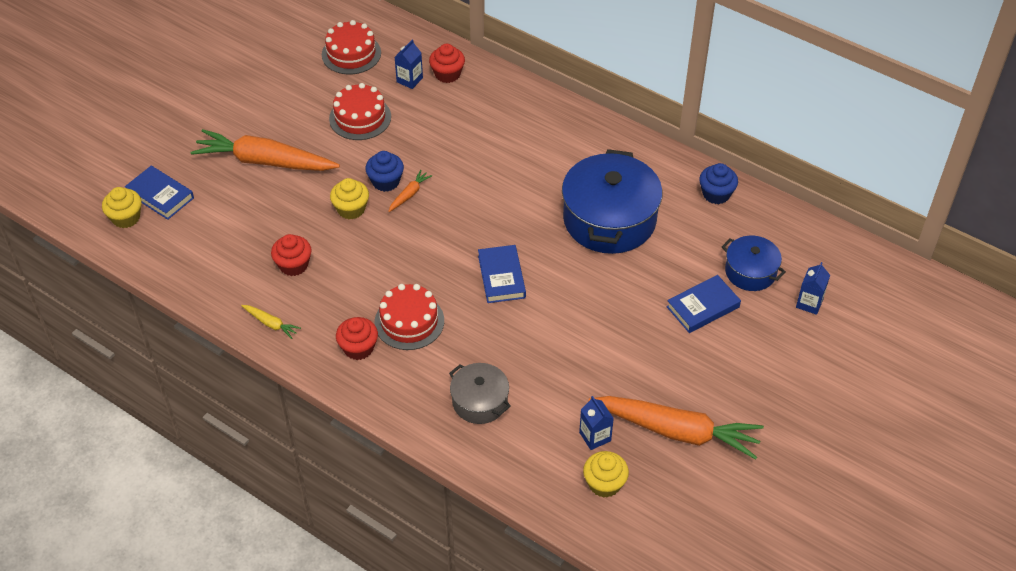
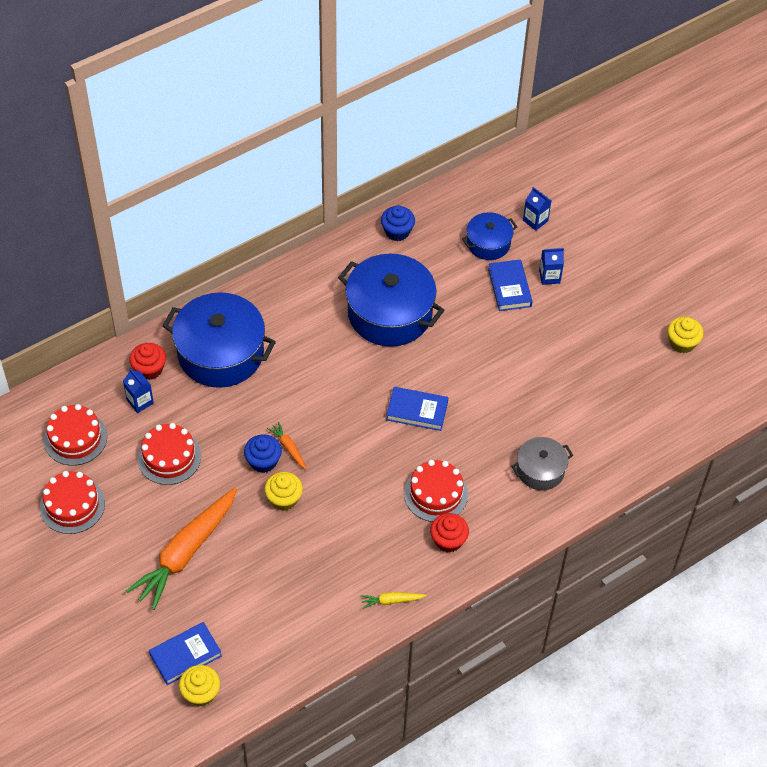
camera: 70 degrees left, 5 degrees up
yellow carrot [241,305,301,339] -> yellow carrot turned 150 degrees counterclockwise [361,592,426,609]
red cupcake [271,234,312,276] -> none
blue carton [579,396,614,450] -> blue carton moved to [539,248,564,285]
yellow cupcake [583,451,629,498] -> yellow cupcake moved to [668,317,703,353]
orange carrot [588,396,764,460] -> none
none -> red cake [40,471,105,534]
none -> blue pot [163,292,276,388]

